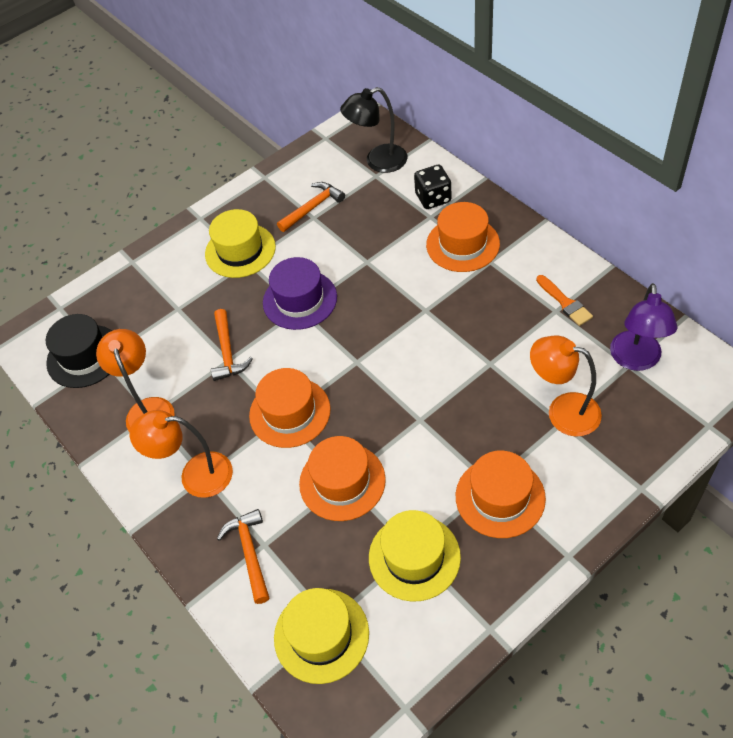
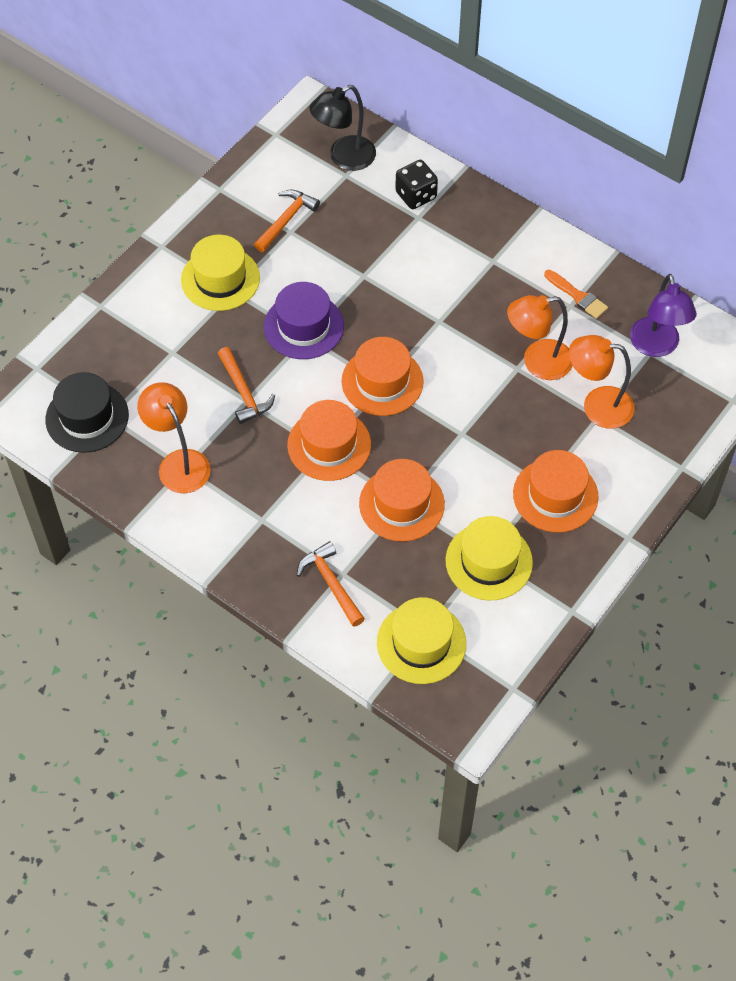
camera: 20 degrees left, 5 degrees up
orange lamp [130,410,233,498] -> orange lamp moved to [507,295,573,380]
orange hat [426,202,500,272] -> orange hat moved to [342,337,423,416]

